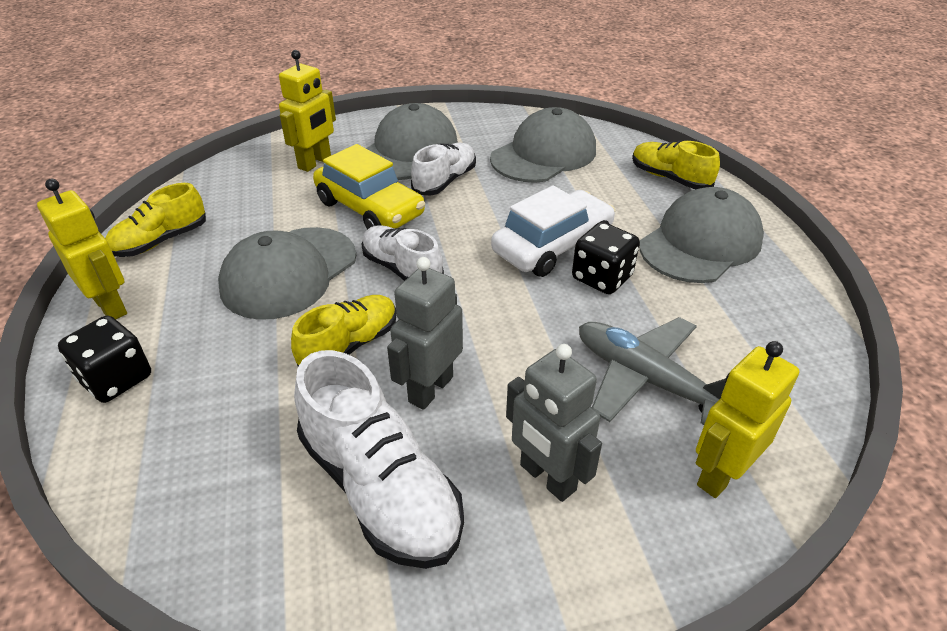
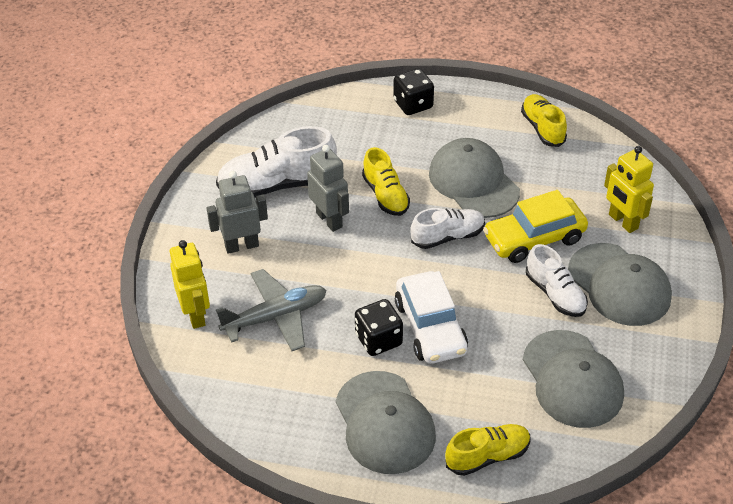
camera: 115 degrees right, 5 degrees up
yellow robot [37,179,127,319] -> none

